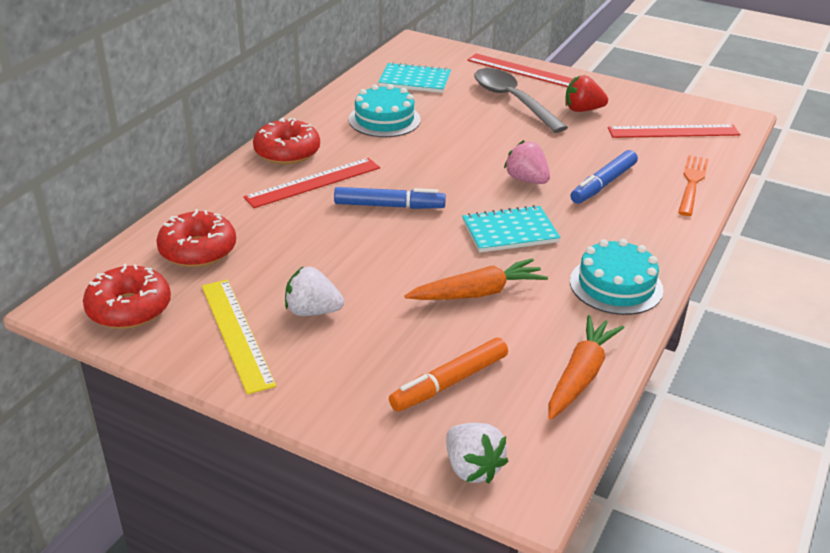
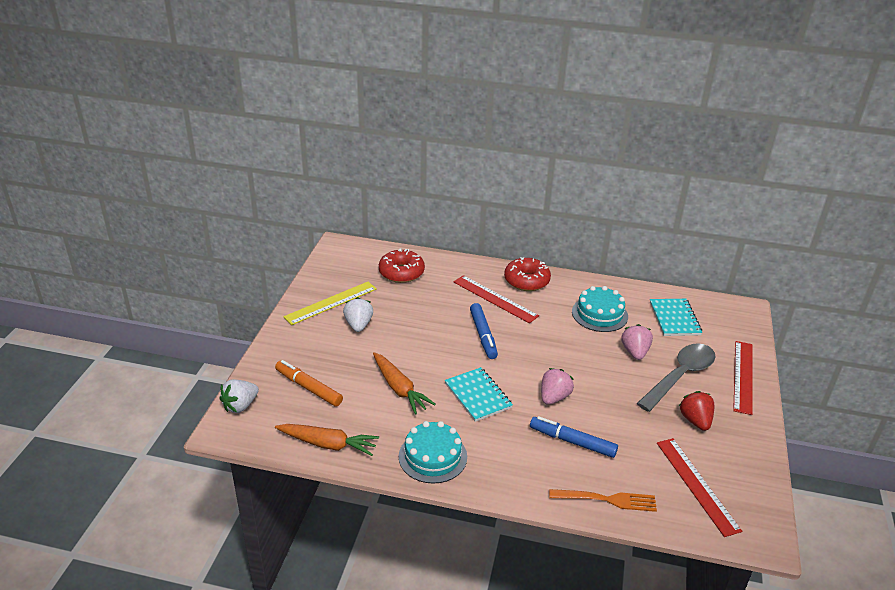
camera: 75 degrees right, 0 degrees up
red donut [83,264,171,329] -> none
none -> pink strawberry [621,324,653,360]

